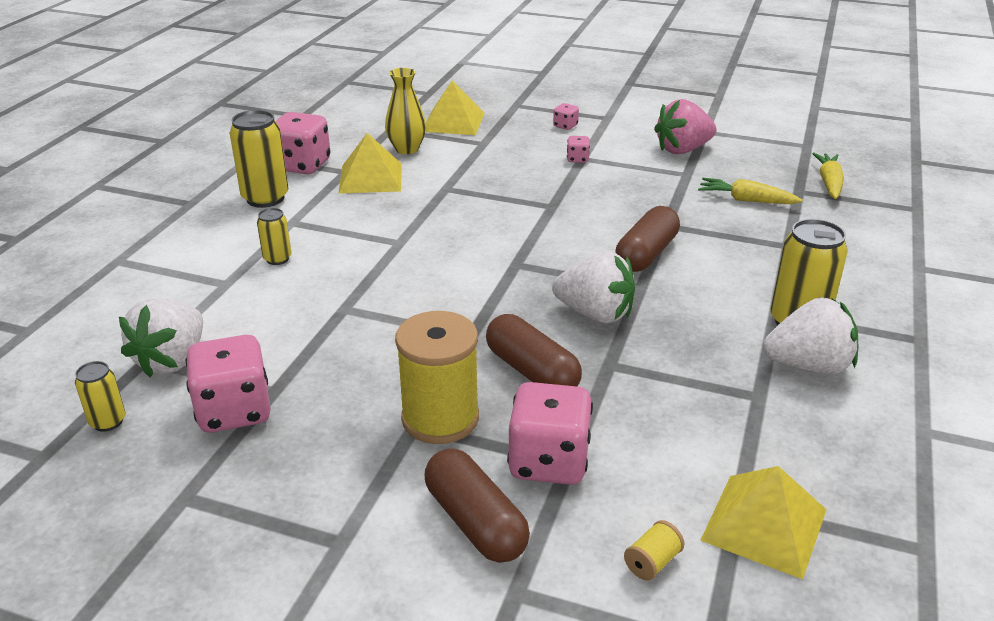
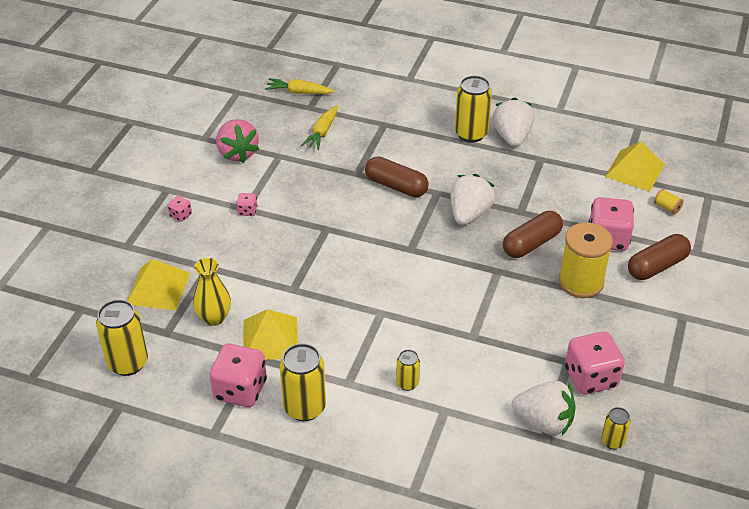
camera: 90 degrees left, 10 degrees up
none -> yellow can [96,299,148,376]

